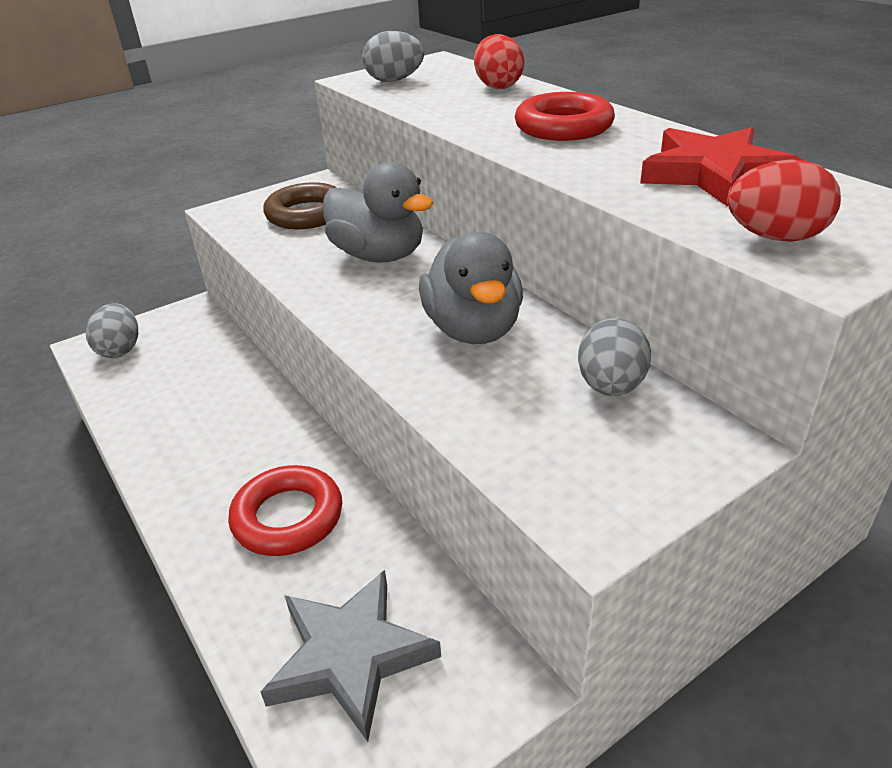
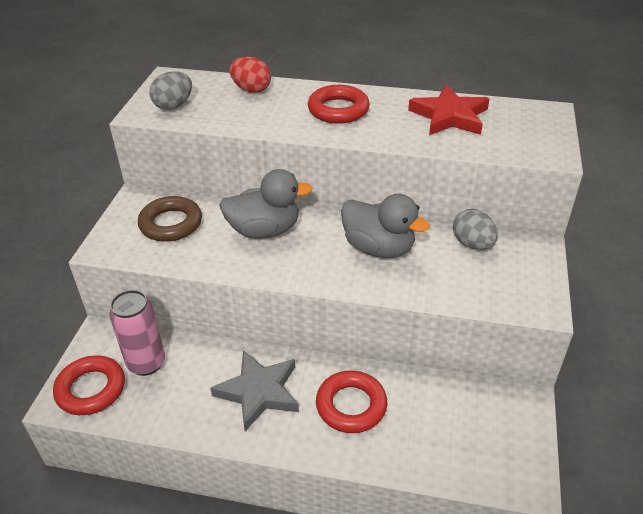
camera: 45 degrees left, 5 degrees up
grey egg [85,303,138,358] -> red ring [53,355,125,415]
grey star [260,570,441,742] -> grey star moved to [210,350,299,431]
red egg [727,159,841,242] -> none
none -> pink can [109,290,165,376]

